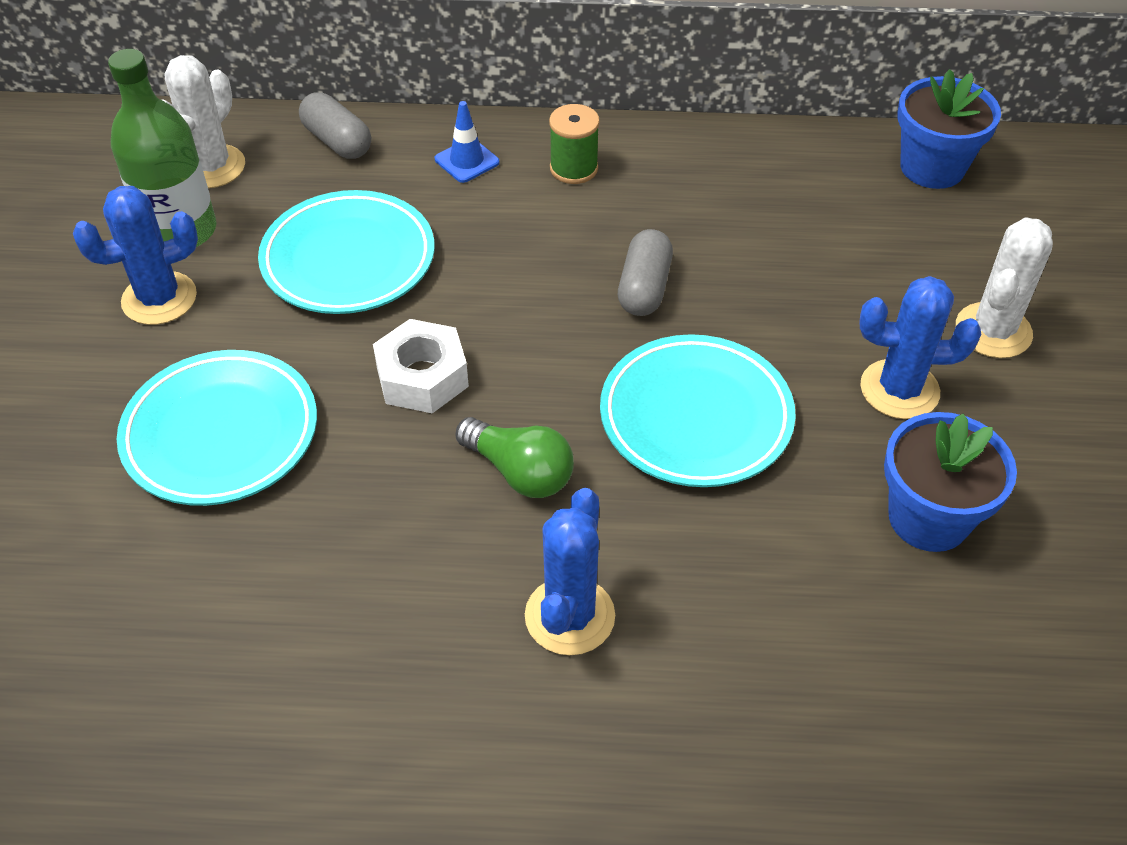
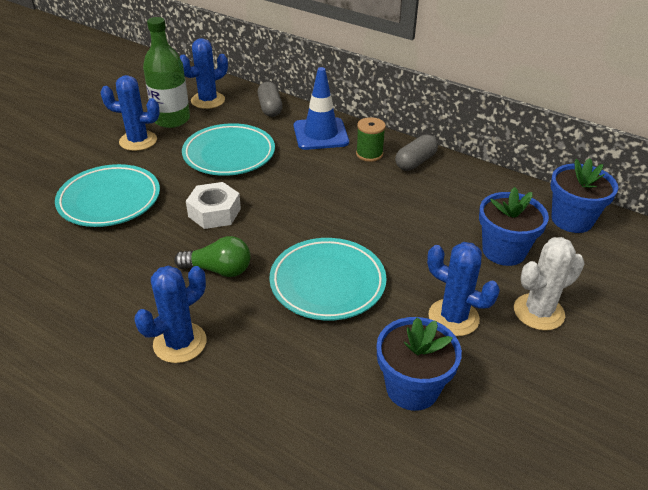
camera: 30 degrees right, 10 degrees down
white cactus [162,55,245,188] -> blue cactus [180,38,228,109]
blue traffic cone [435,101,499,183] -> blue traffic cone [294,67,349,150], size x1.85
green light bulb [455,417,574,498] -> green light bulb turned 60 degrees counterclockwise [174,236,251,277]
grey capsule [618,229,673,316] -> grey capsule moved to [395,134,438,171]
none -> blue flower pot [479,187,549,266]

